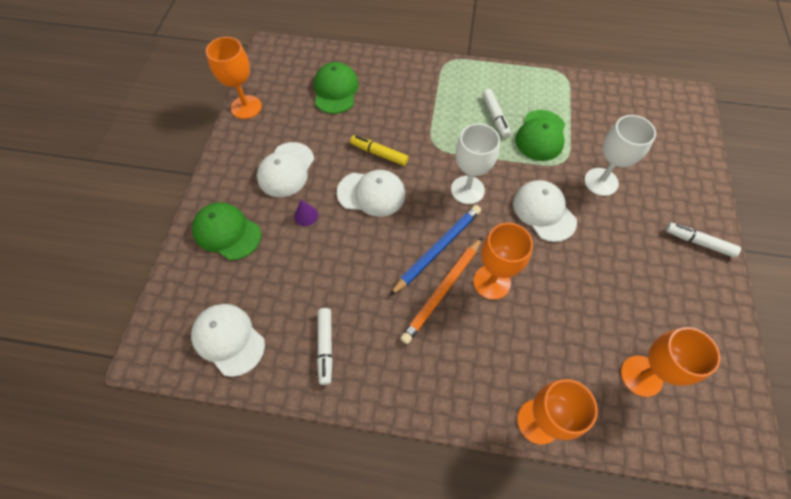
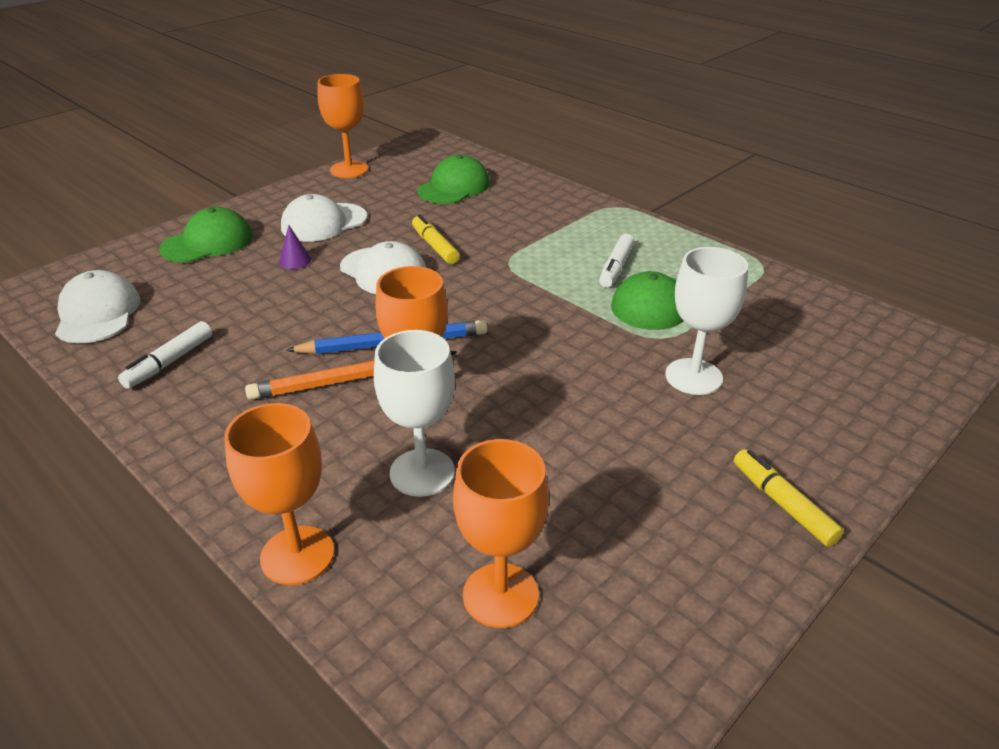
camera: 35 degrees right, 25 degrees down
green cap [192,202,261,260] -> green cap turned 75 degrees clockwise [159,207,253,262]
white goblet [451,123,500,204] -> white goblet moved to [374,330,455,497]
white cap [513,180,577,242] -> none
white marker [666,223,741,258] -> yellow marker [734,449,844,547]

